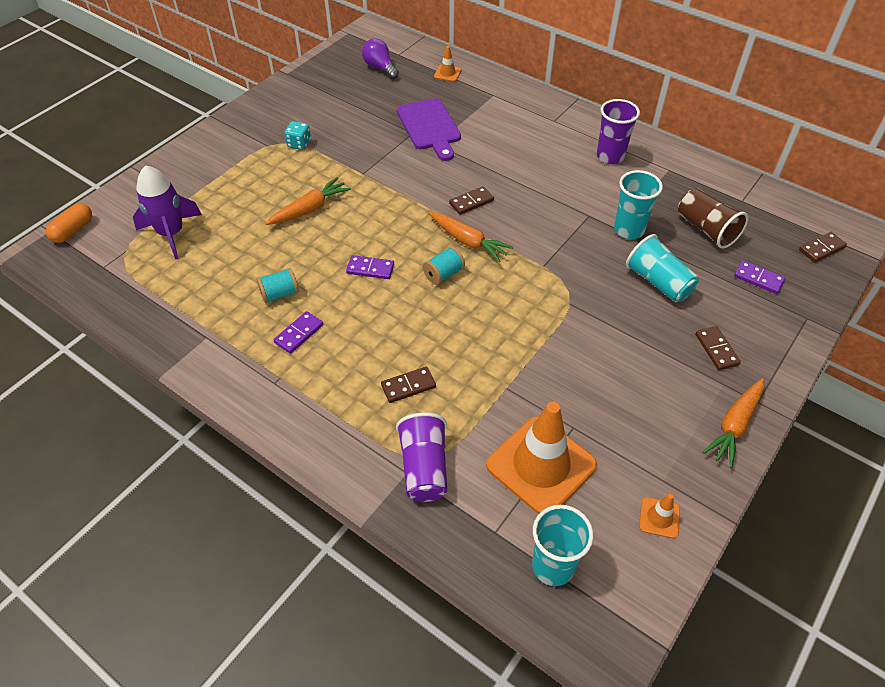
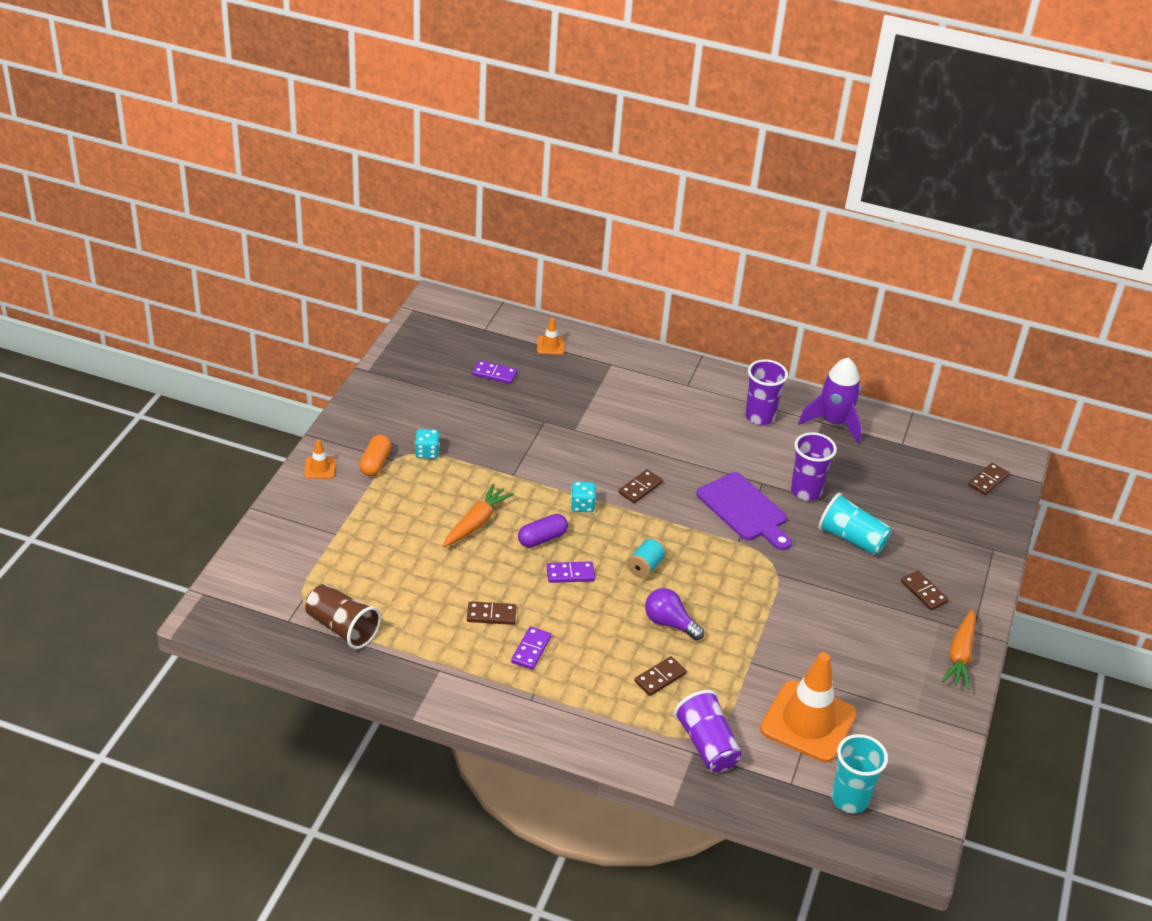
camera: 20 degrees left, 10 degrees down
orange capsule [46,203,92,243] -> orange capsule moved to [359,435,392,476]
purple rocket [133,166,202,259] -> purple rocket moved to [798,358,862,443]
turquoise spool [257,268,299,303] -> brown domino [467,601,516,625]
purple light bulb [362,38,399,79] -> purple light bulb moved to [645,588,704,640]
purple cutting board [397,98,461,161] -> purple cutting board moved to [697,472,792,550]
orange carrot [429,212,513,262] -> none
turquoise cup [614,170,663,239] -> purple cup [791,432,837,501]
orange traffic cone [639,494,680,539] -> orange traffic cone moved to [304,439,336,479]
brown cup [678,188,748,249] -> brown cup moved to [305,584,381,649]
purple domino [734,260,786,294] -> purple domino moved to [472,360,517,384]
none -> purple capsule [518,514,568,548]
none -> turquoise dice [571,482,596,512]

